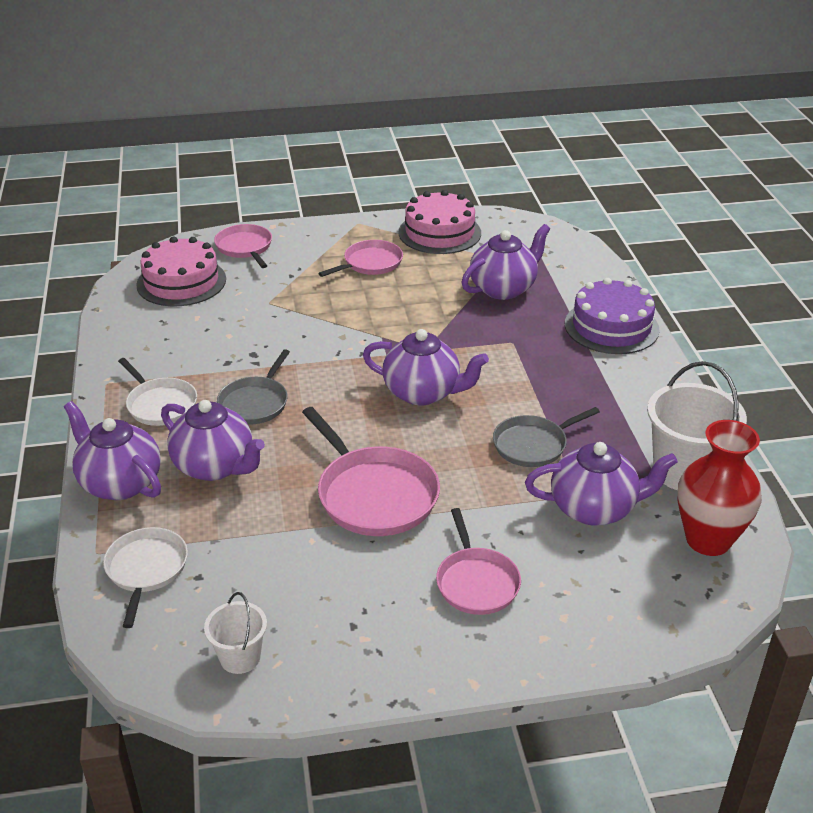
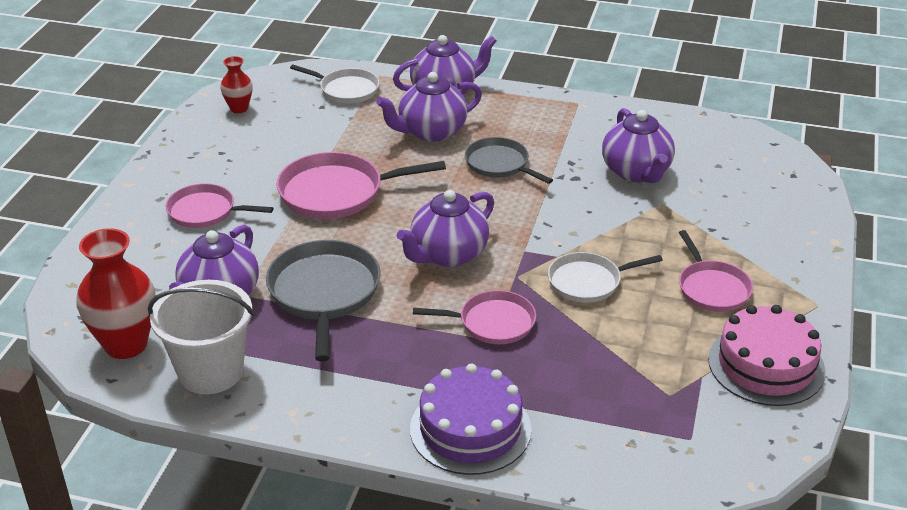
camera: 115 degrees right, 0 degrees up
white pan [118,358,197,426] -> white pan moved to [548,252,663,303]
pink cake [136,236,226,306] -> none
white bucket [204,592,267,674] -> red vase [220,56,253,113]
pink pan [214,224,272,268] -> pink pan moved to [413,290,536,344]
purple teapot [462,224,550,300] -> purple teapot moved to [602,108,675,183]
grey pan [493,407,600,467] -> grey pan [266,240,381,361], size x1.56

